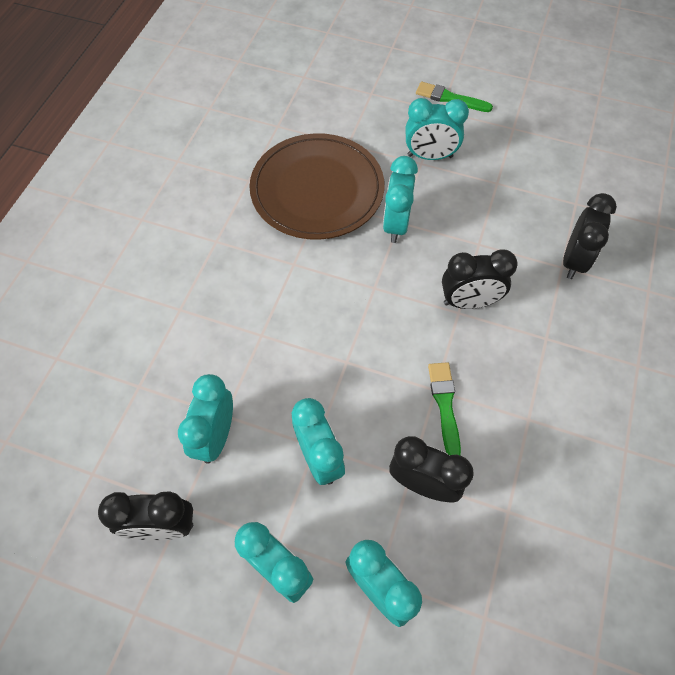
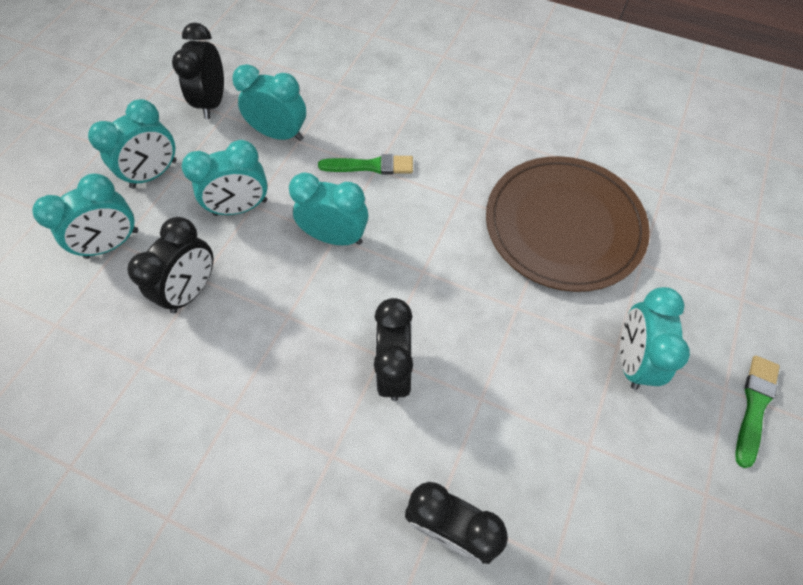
camera: 95 degrees right, 0 degrees up
turquoise clock [383,156,418,243] -> turquoise clock moved to [289,173,368,245]
green brush [428,362,461,455] -> green brush moved to [318,154,413,174]

